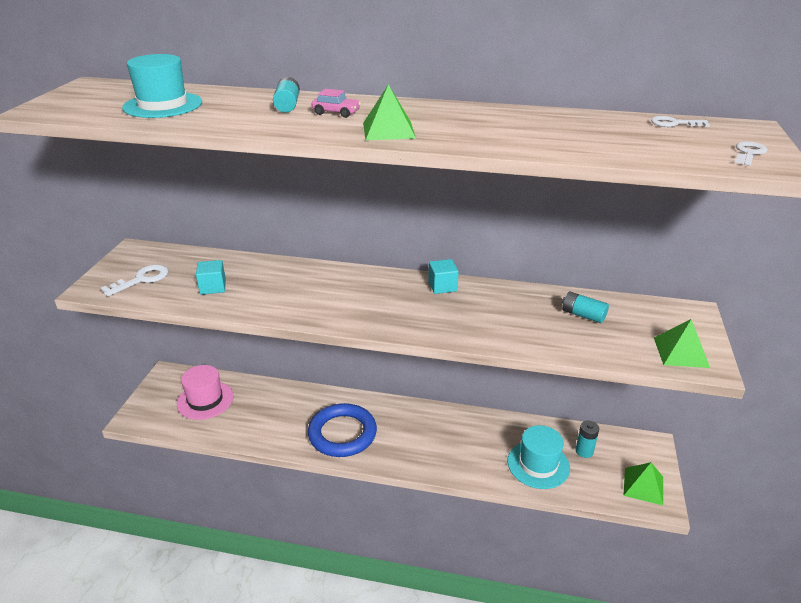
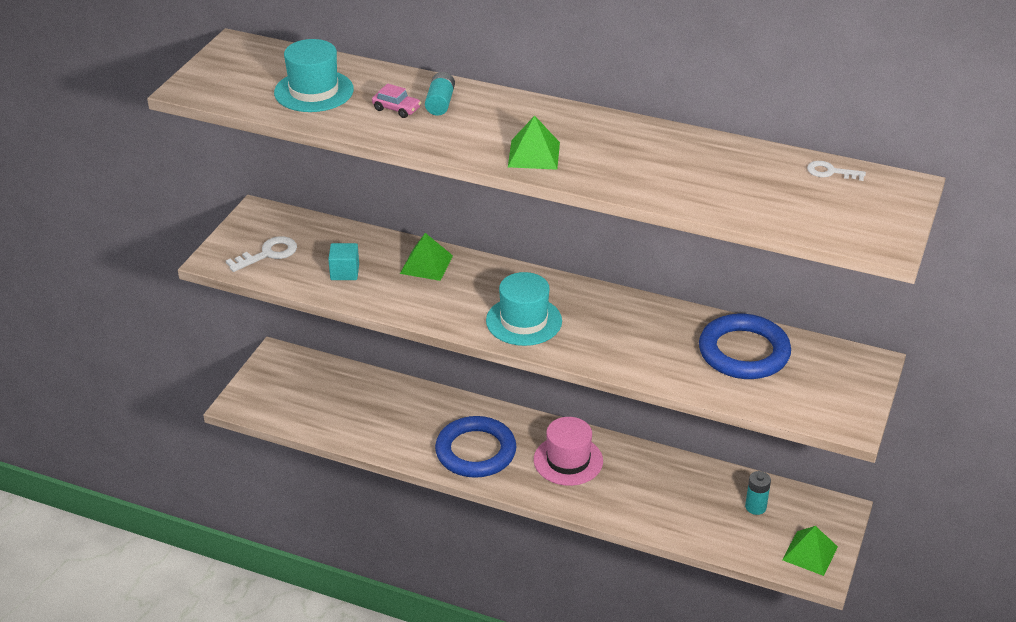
camera: 10 degrees right, 5 degrees up
pink hat [177,365,234,420] -> pink hat moved to [534,417,603,486]
pink car [311,89,361,118] -> pink car moved to [372,84,421,118]
turquoise cube [428,259,459,294] -> none
turquoise hat [508,425,570,489] -> turquoise hat moved to [486,272,562,346]
turquoise battery [562,292,609,323] -> blue ring [699,314,791,379]
green pyramid [654,319,710,368] -> green pyramid moved to [400,233,453,281]
white key [735,142,768,166] -> none

